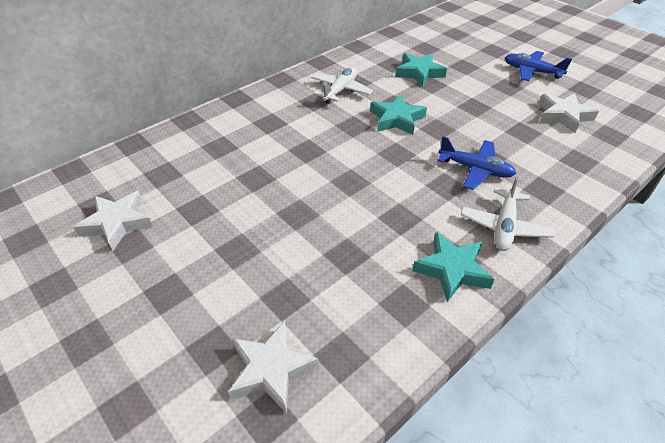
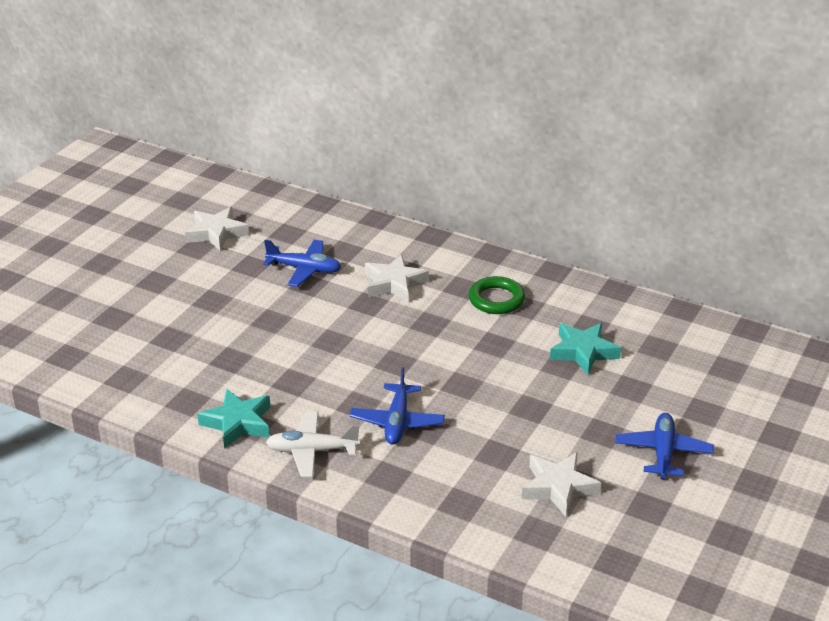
camera: 70 degrees right, 10 degrees down
white star [228,321,319,414] -> white star moved to [365,254,429,302]
white plane [311,67,373,104] -> green ring [469,276,525,314]
turquoise star [370,94,427,135] -> none
none -> blue plane [263,240,341,287]

